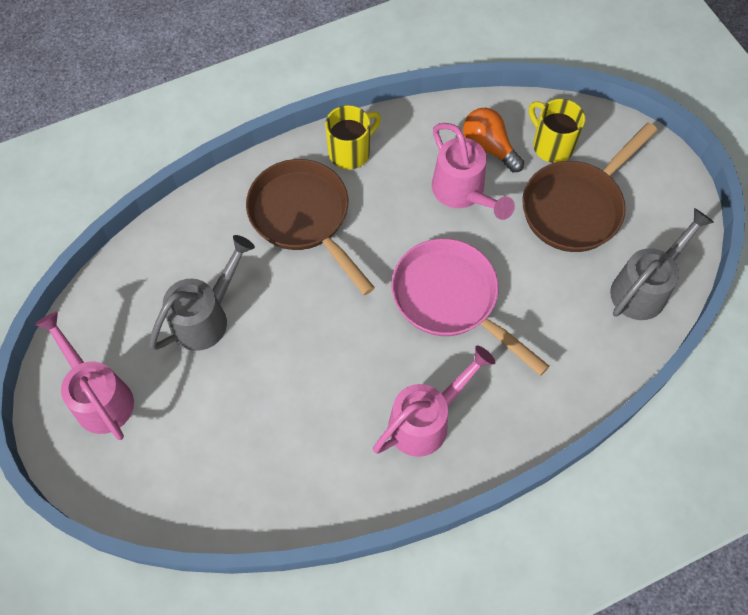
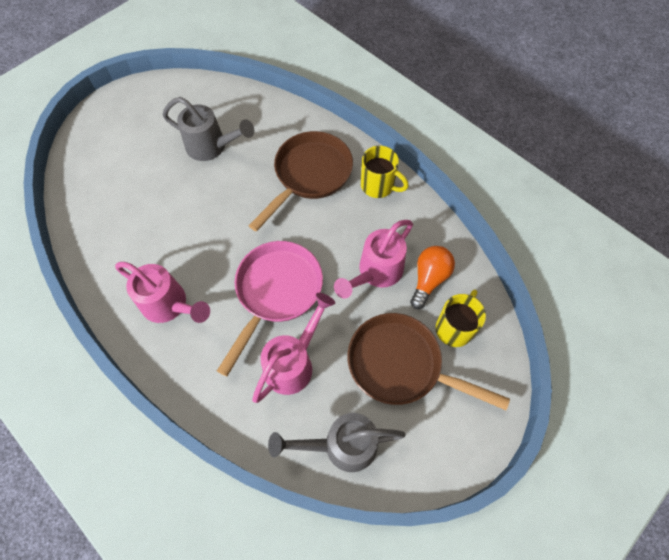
camera: 70 degrees right, 0 degrees up
pink watering can [35,311,134,440] -> pink watering can moved to [252,293,335,403]
grey watering can [610,208,714,320] -> grey watering can turned 150 degrees clockwise [268,413,406,472]

